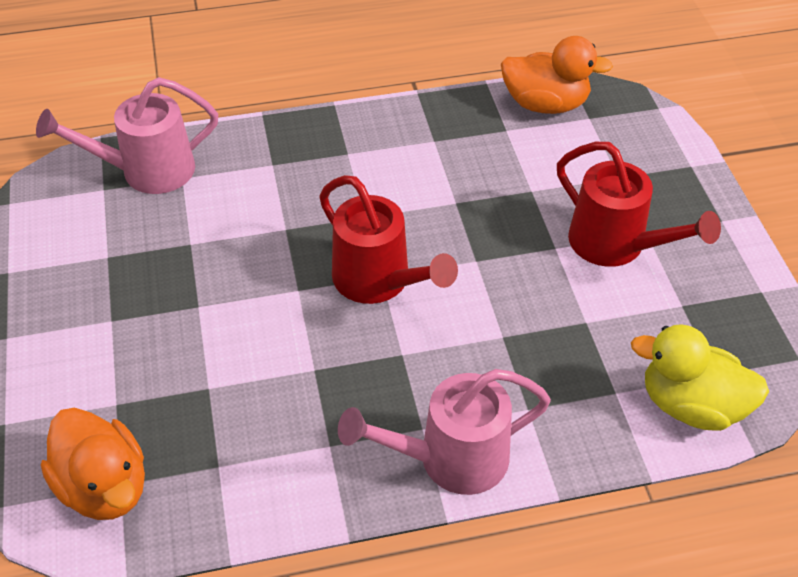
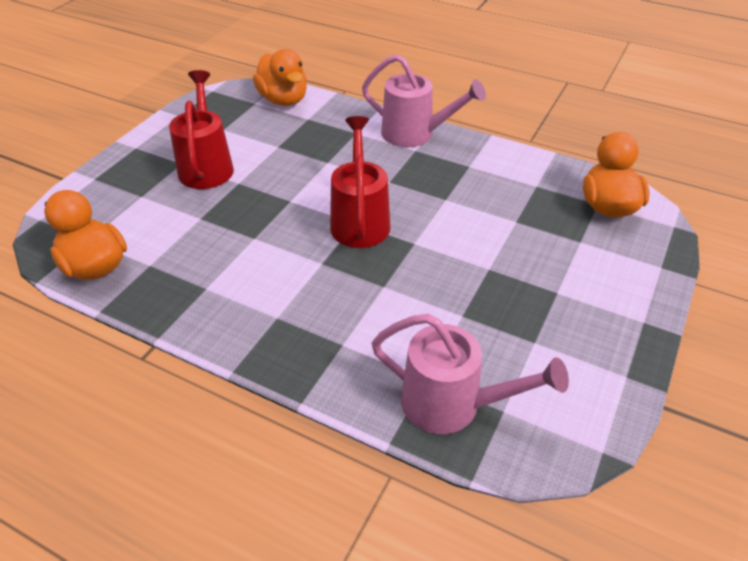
camera: 140 degrees left, 5 degrees down
yellow duck [631,324,769,431] -> orange duck [253,49,307,106]

